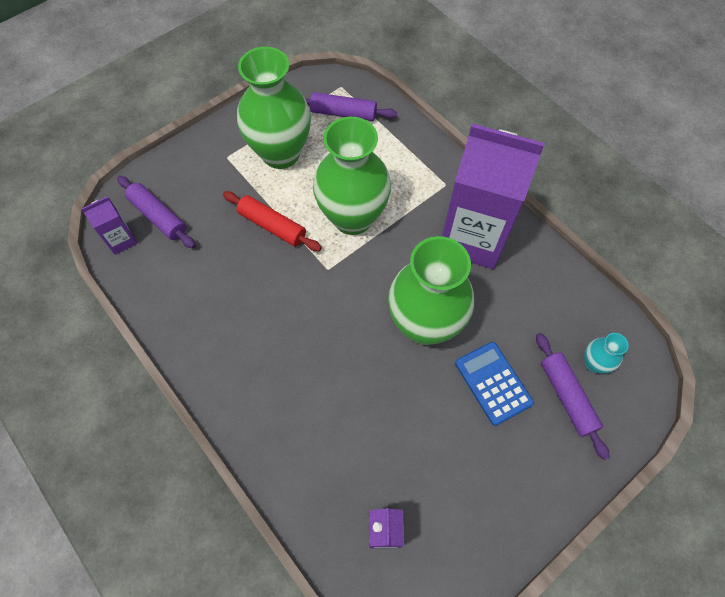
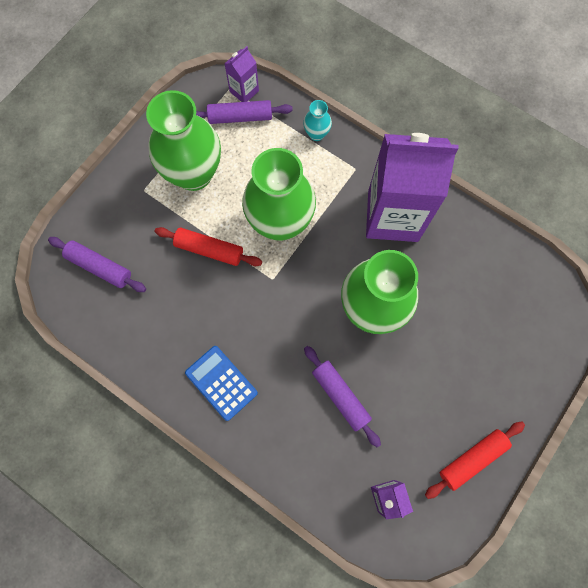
camera: 15 degrees left, 10 degrees up
purple carton [81,197,138,255] -> purple carton moved to [225,46,259,102]
blue calculator [455,342,534,426] -> blue calculator moved to [185,346,258,421]
purple rolling pin [536,333,610,460] -> purple rolling pin moved to [304,346,381,448]
turquoise vase [584,333,629,373] -> turquoise vase moved to [303,100,332,141]
none -> red rolling pin [425,422,525,499]

